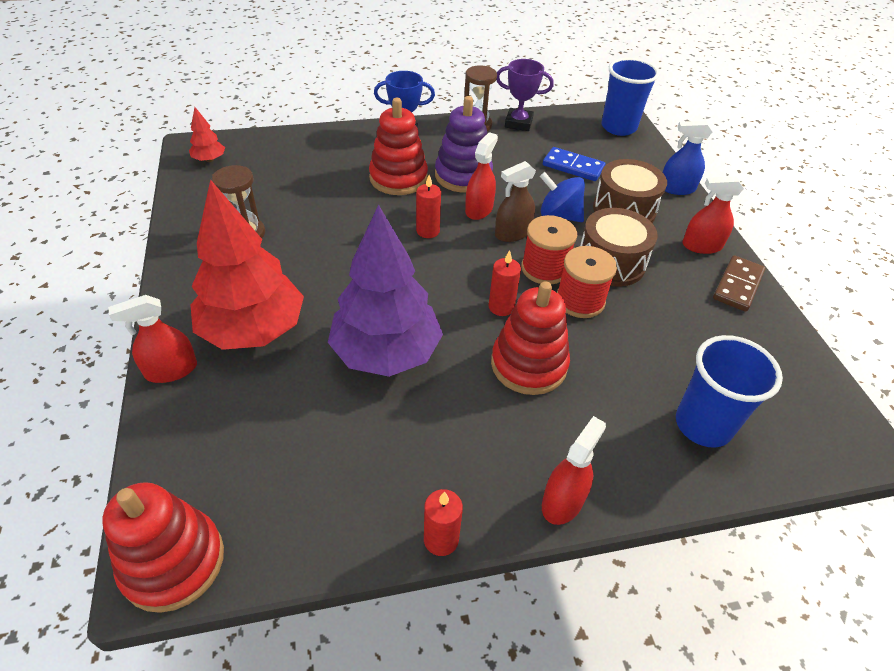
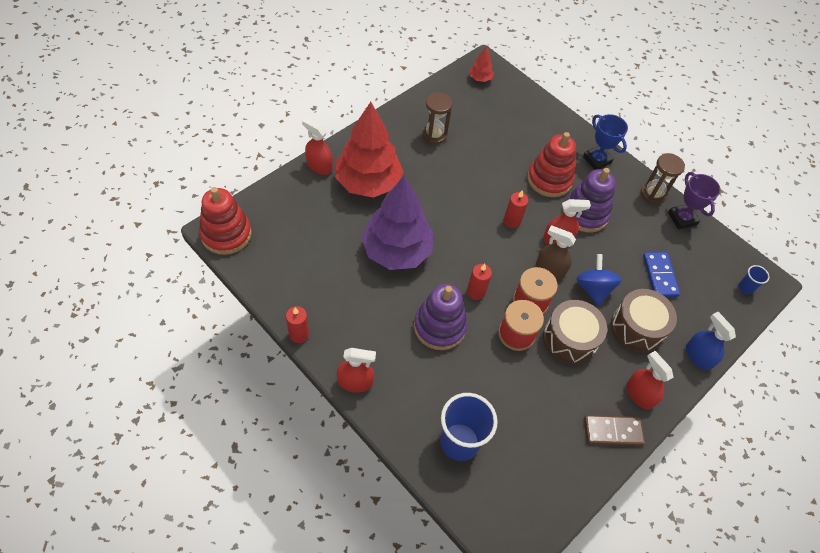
camera: 55 degrees right, 10 degrees up
red stacking toy [491,281,570,395] -> purple stacking toy [414,284,468,350]
blue cup [601,58,660,136] -> blue cup [738,265,769,294], size x0.47

